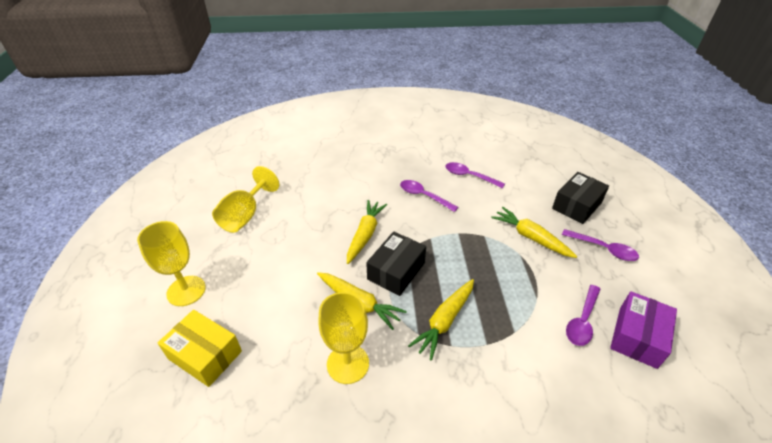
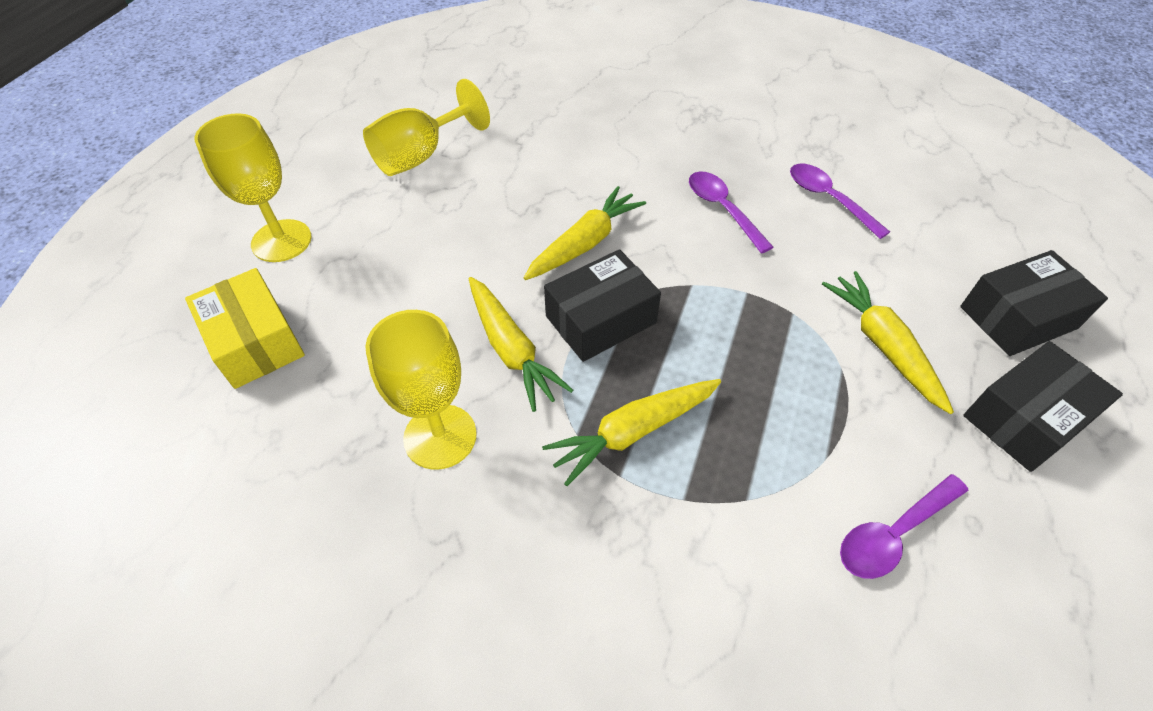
camera: 25 degrees right, 10 degrees up
purple spoon [562,229,639,261] -> black box [963,341,1123,472]
purple box [610,291,677,369] -> none

